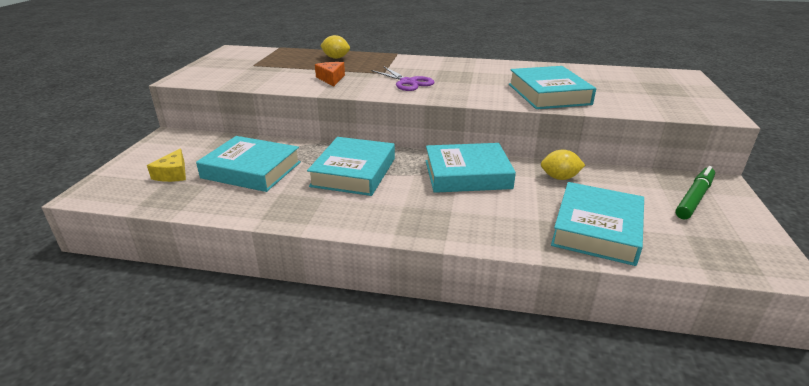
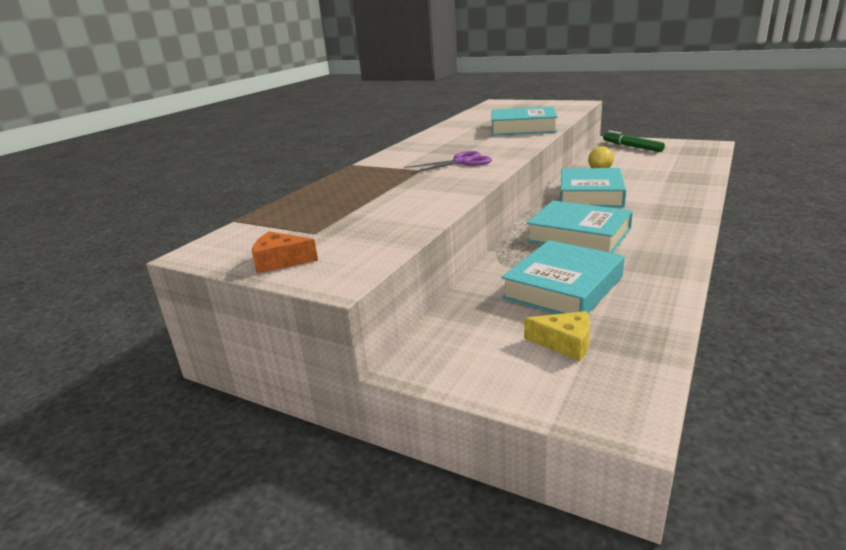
camera: 70 degrees left, 5 degrees down
orange cheese [315,62,345,86] -> orange cheese moved to [252,231,318,274]
yellow lemon [320,35,350,59] -> none
turquoise book [551,182,644,266] -> none

